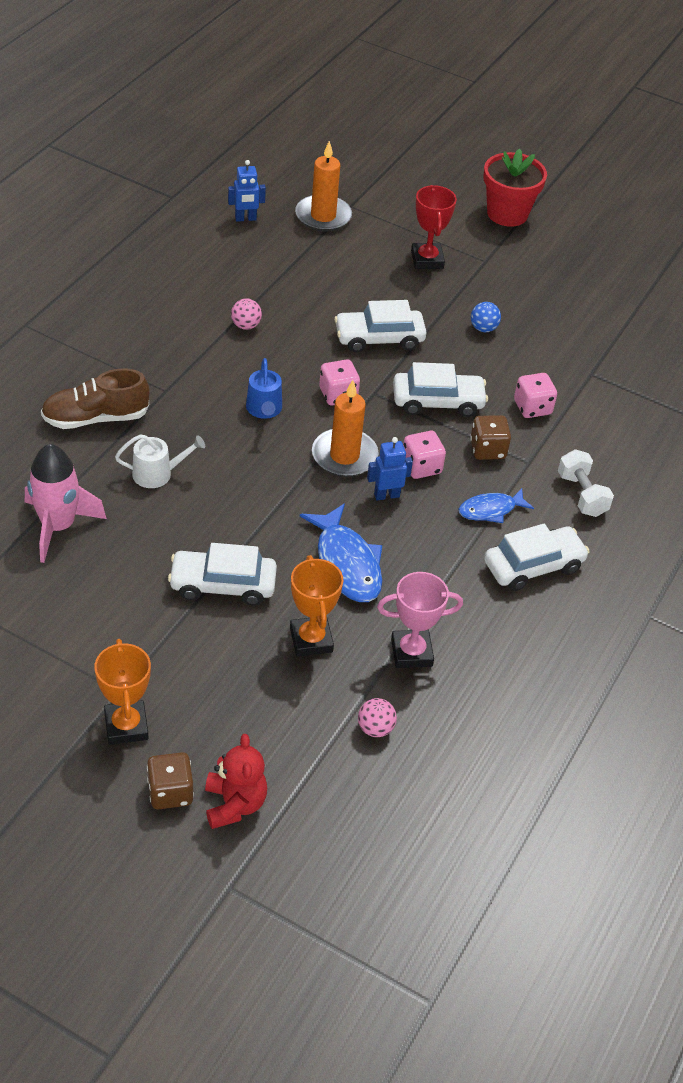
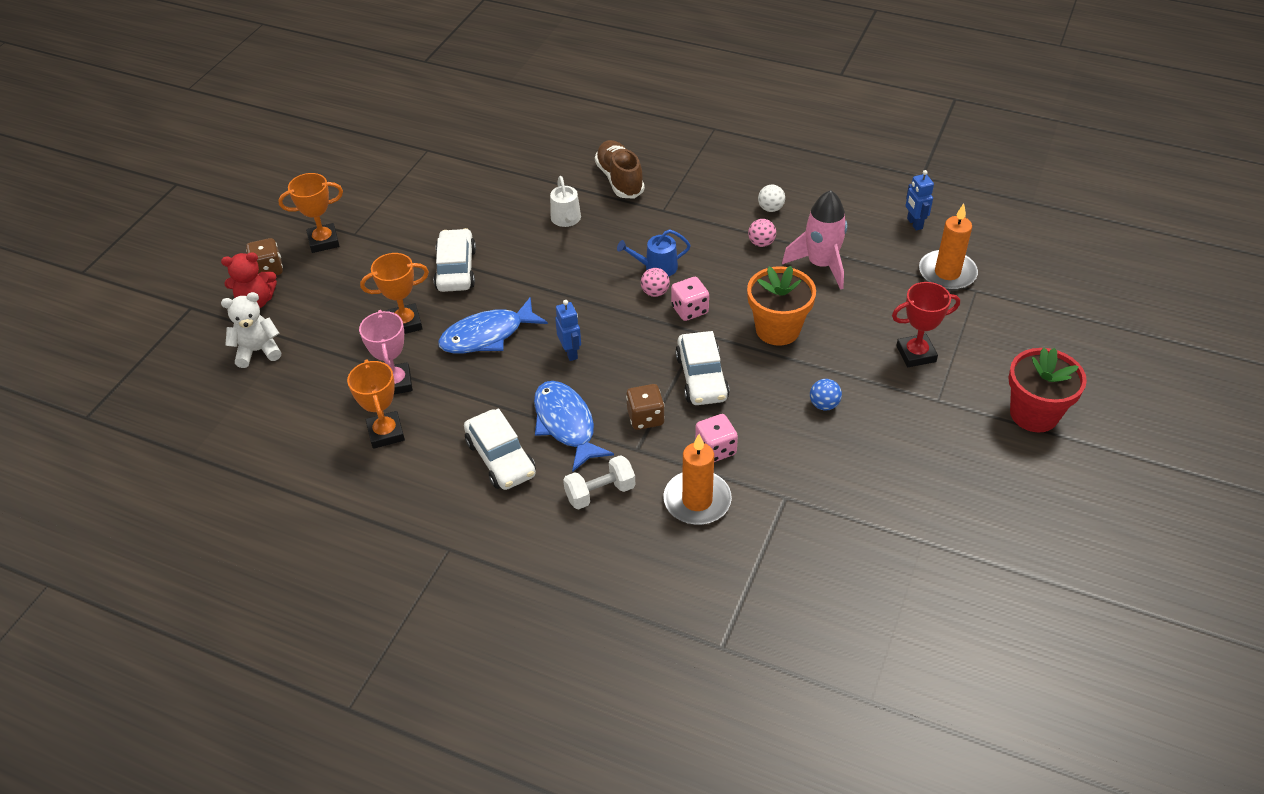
camera: 90 degrees right, 0 degrees up
pink rocket [25,444,107,563] -> pink rocket moved to [782,190,847,290]
orange candle [312,380,379,477] -> orange candle moved to [663,434,732,525]
white car [334,300,427,352] -> orange flower pot [747,266,816,346]
pink ball [358,698,397,737] -> pink ball moved to [641,268,670,297]
pink dice [403,431,446,479] -> none
blue fish [459,488,534,523] -> blue fish [534,381,614,472], size x1.63
none -> white teddy bear [221,292,281,368]
none -> orange trophy [347,359,405,449]
none -> white ball [758,185,785,212]

